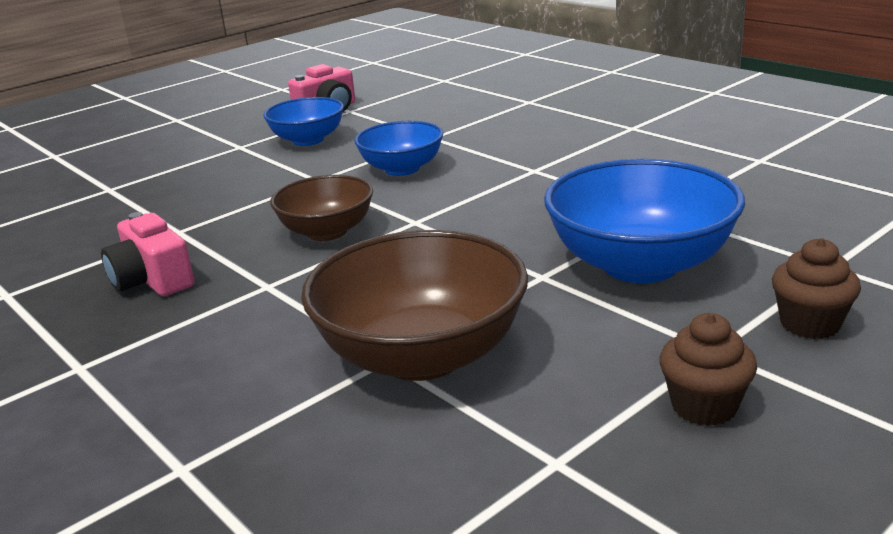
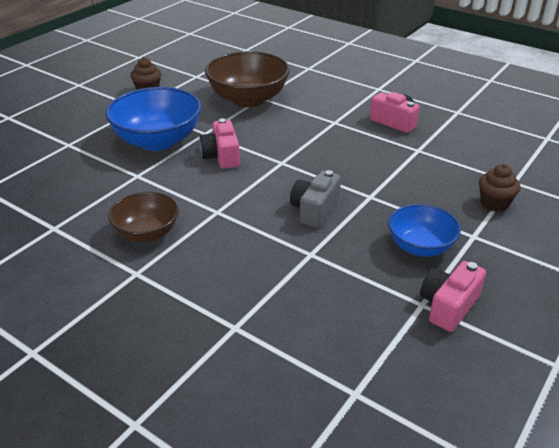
camera: 165 degrees right, 10 degrees up
brown bowl [270,175,373,241] -> brown bowl moved to [108,192,179,242]
blue bowl [354,121,443,176] -> grey camera [290,170,341,228]
brown cupcake [772,238,861,339] -> brown cupcake moved to [479,164,520,212]
none -> pink camera [199,118,240,169]

